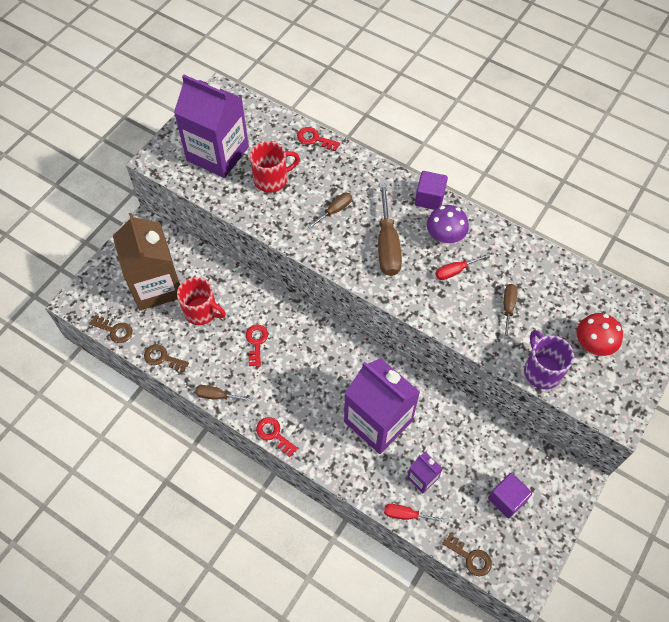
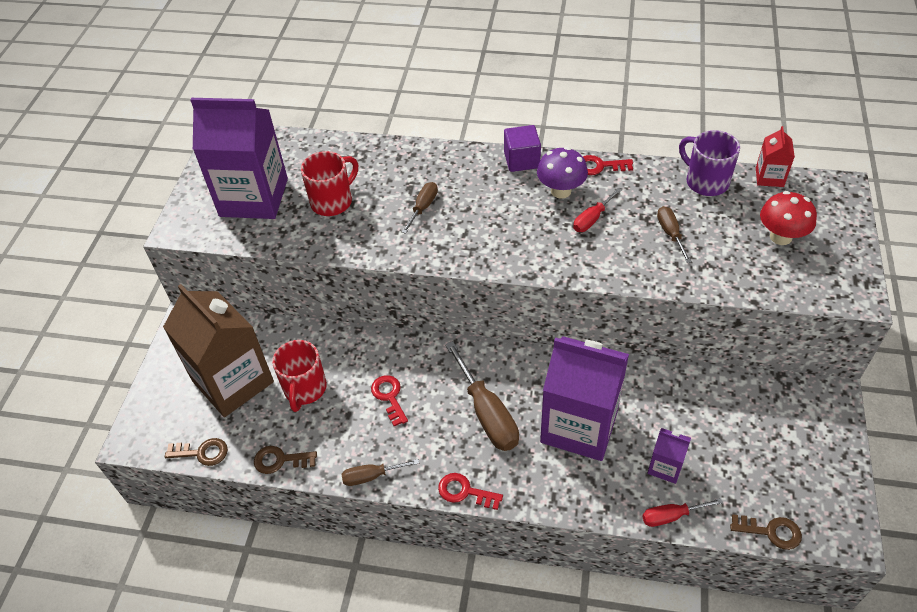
camera: 20 degrees left, 10 degrees down
red mug [177,277,226,325] -> red mug turned 90 degrees clockwise [272,340,327,412]
red key [297,127,340,151] -> red key moved to [583,155,633,175]
brown screwdriver [378,183,402,276] -> brown screwdriver moved to [445,341,519,451]
purple cube [488,473,532,518] -> none
purple mug [524,330,574,389] -> purple mug moved to [679,130,740,196]
none -> red carton [756,126,795,187]

